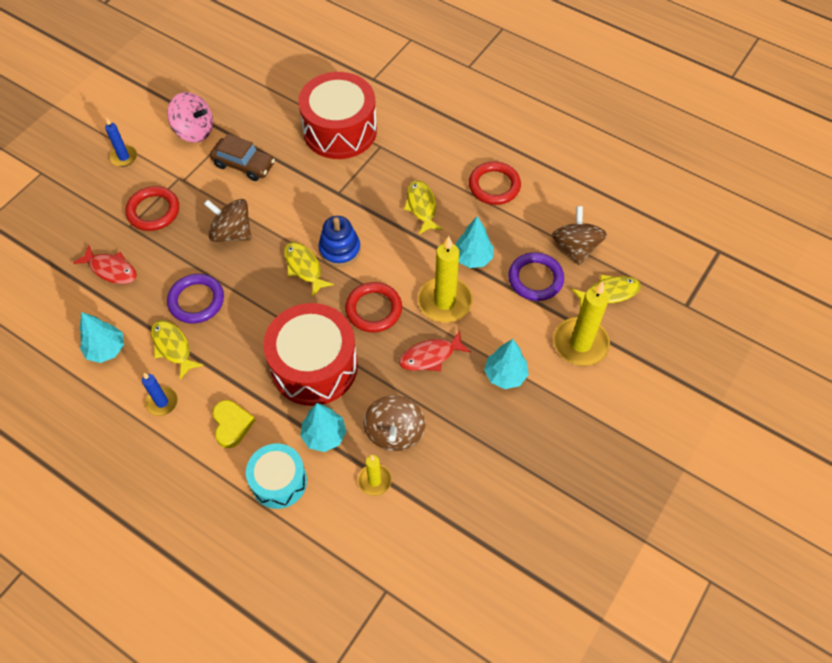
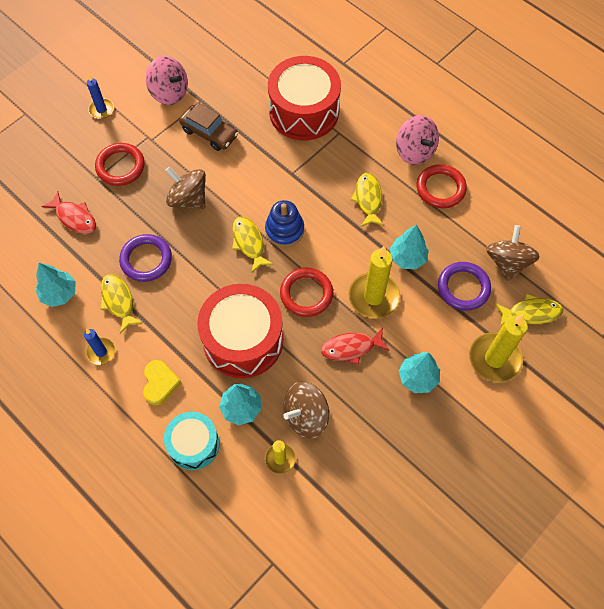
camera: 10 degrees right, 5 degrees up
brown spinning top [364,395,425,451] -> brown spinning top turned 45 degrees clockwise [284,382,329,438]
none -> pink spinning top [396,115,439,165]

